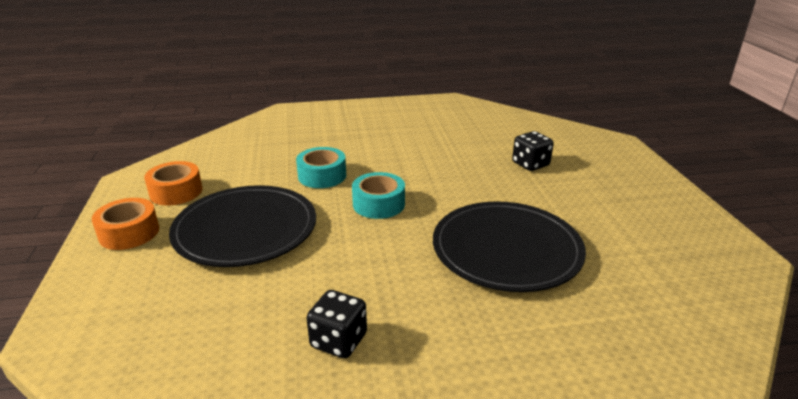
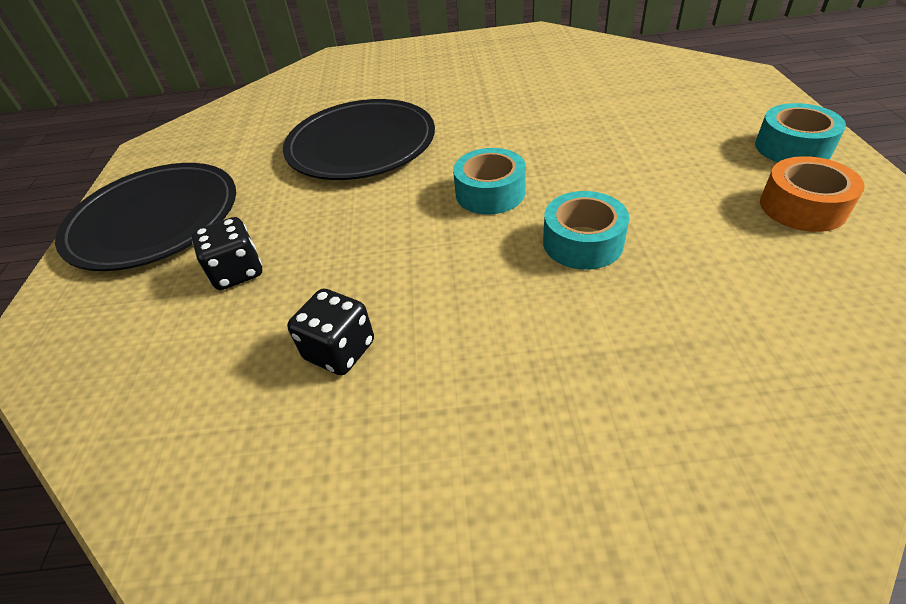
camera: 170 degrees left, 15 degrees up
orange tape [92,198,159,250] -> turquoise tape [755,103,846,162]
black plate [169,185,316,267] -> black plate moved to [55,163,236,271]
black dice [307,290,367,358] -> black dice moved to [287,289,374,375]

